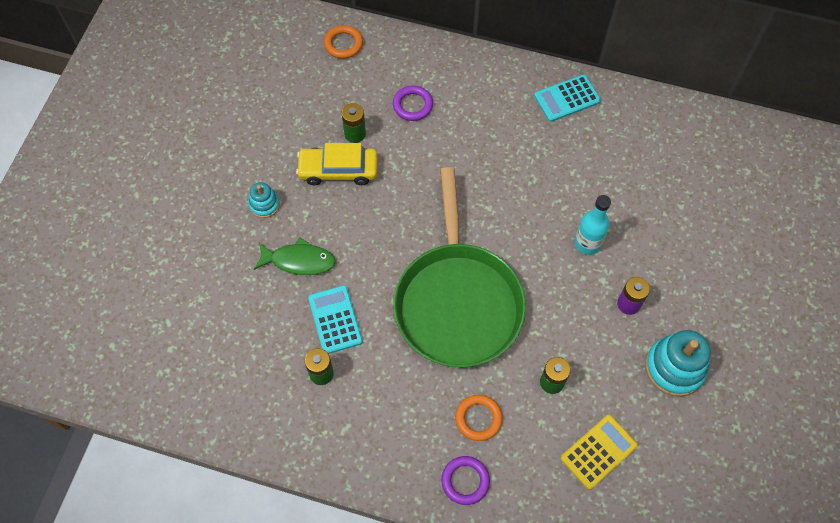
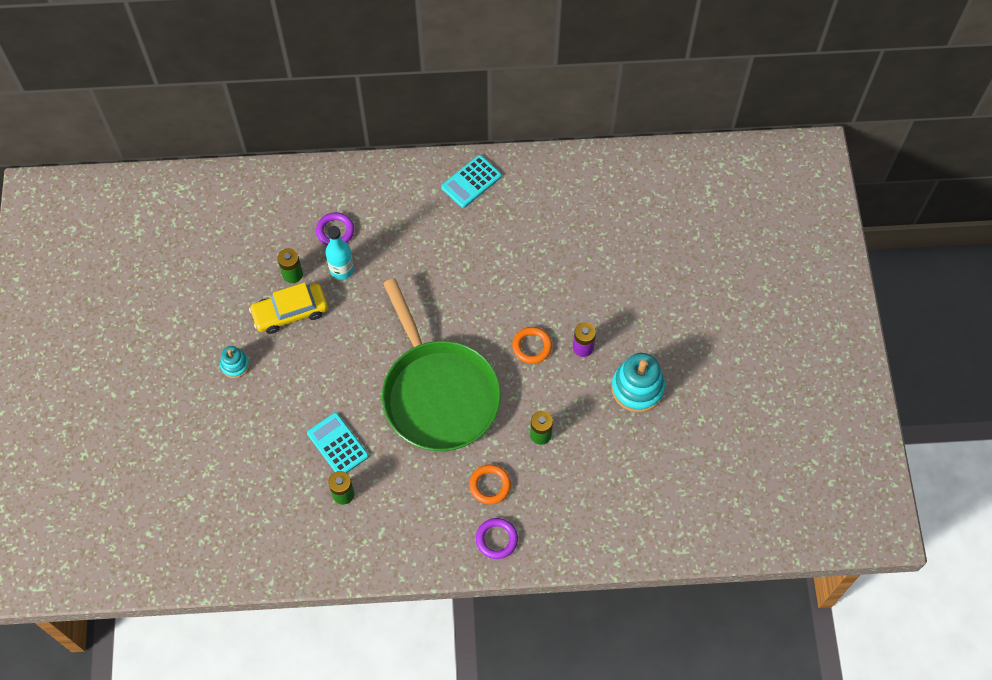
camera: 20 degrees left, 0 degrees up
green fish [254,237,336,275] -> none
orange ring [324,25,363,59] -> orange ring moved to [512,327,552,364]
yellow calculator [561,415,638,490] -> none
turquoise bottle [575,195,611,255] -> turquoise bottle moved to [326,226,354,280]

